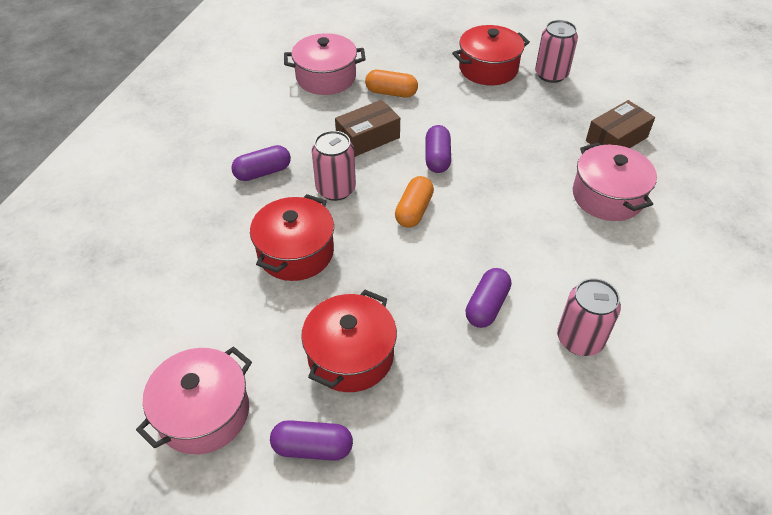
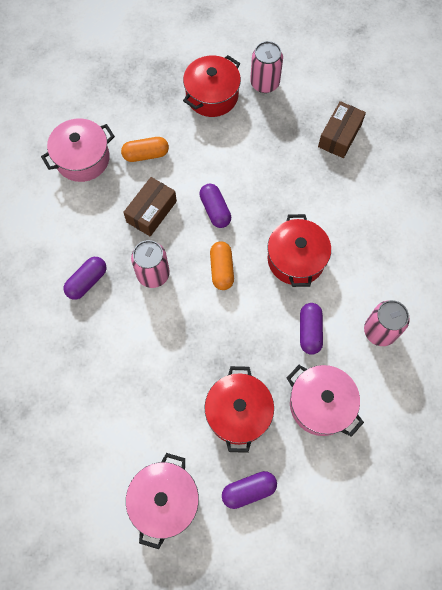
camera: 25 degrees left, 20 degrees up
red pot [250,194,334,281] -> red pot moved to [267,214,331,287]
pink pot [573,142,657,221] -> pink pot moved to [287,365,364,437]

